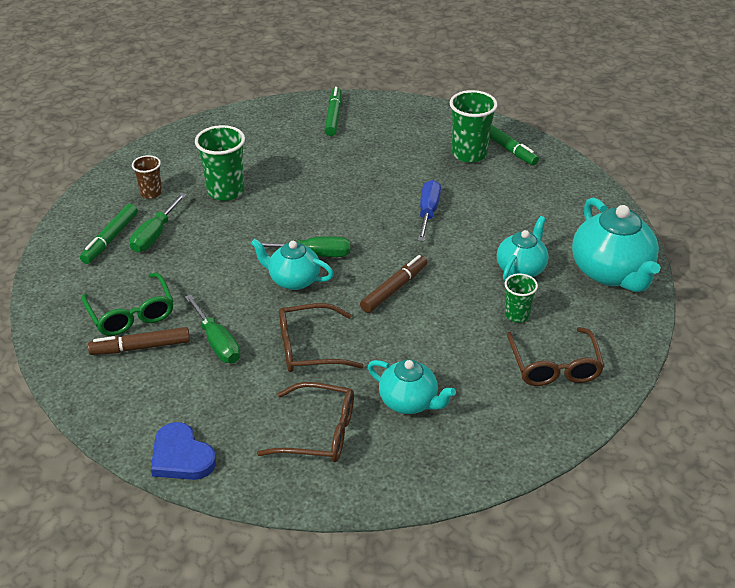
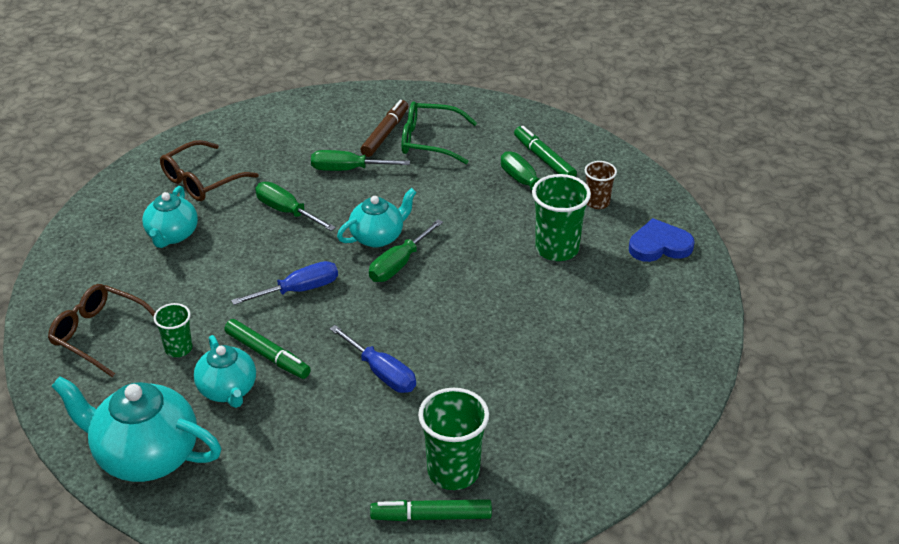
camera: 125 degrees right, 0 degrees up
blue heart [151,422,216,480] -> blue heart moved to [629,218,695,262]
brown glasses [279,303,364,372] -> green screwdriver [255,182,336,231]
green marker [324,87,342,136] -> green marker moved to [224,319,311,379]
brown marker [360,255,427,313] -> blue screwdriver [231,261,338,305]
turquoise teapot [368,360,456,414] -> turquoise teapot turned 60 degrees counterclockwise [142,186,198,248]

